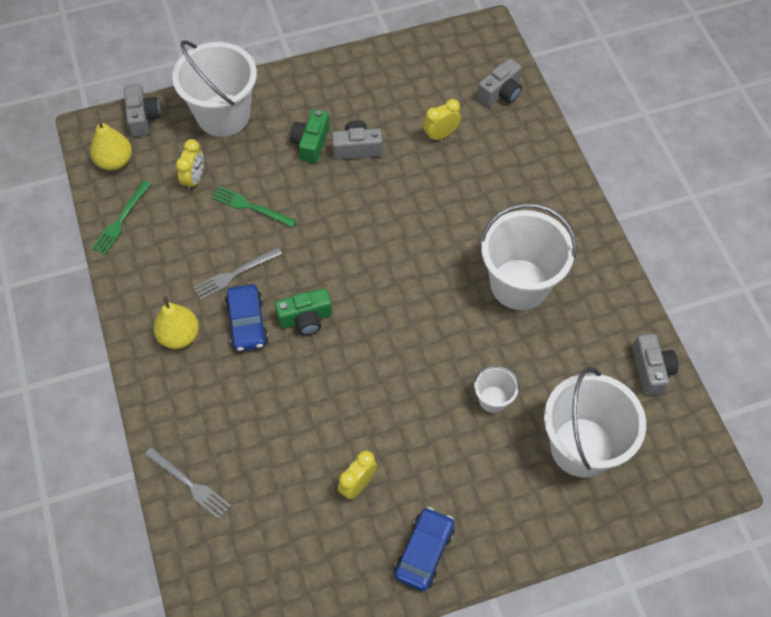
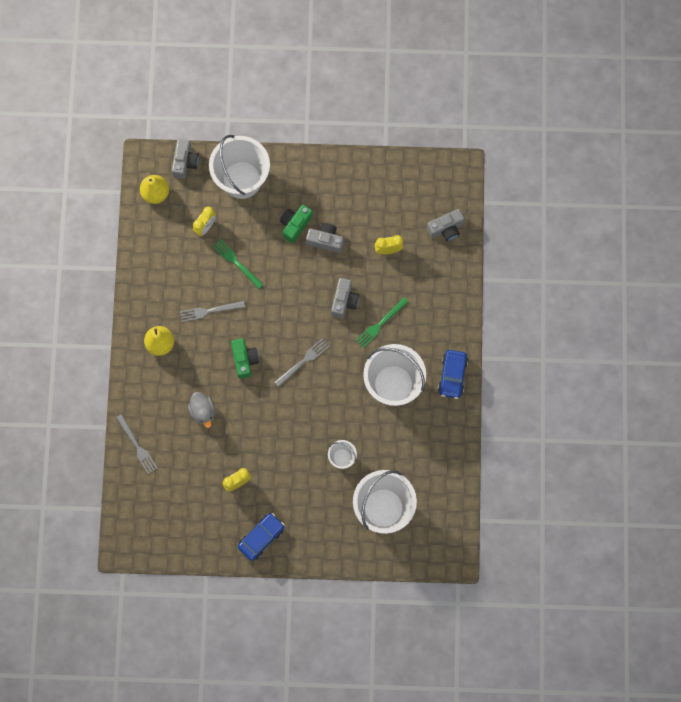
camera: 20 degrees right, 15 degrees up
green fork [91,181,151,255] -> green fork moved to [356,298,408,348]
blue car [225,284,268,351] -> blue car moved to [438,350,468,399]
green camera [275,288,332,335] -> green camera turned 105 degrees counterclockwise [231,338,259,379]
grey camera [632,334,679,395] -> grey camera moved to [331,278,359,318]
none -> grey duck [188,392,215,428]
none -> grey fork [274,338,330,387]

